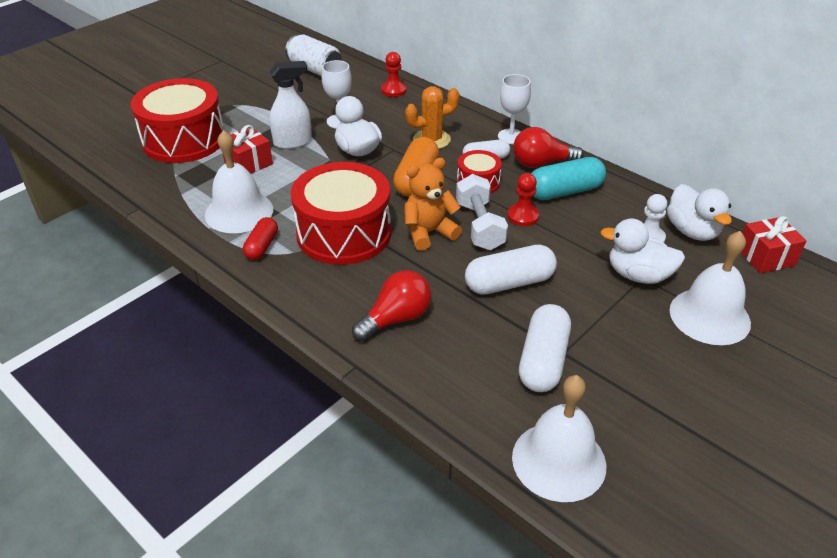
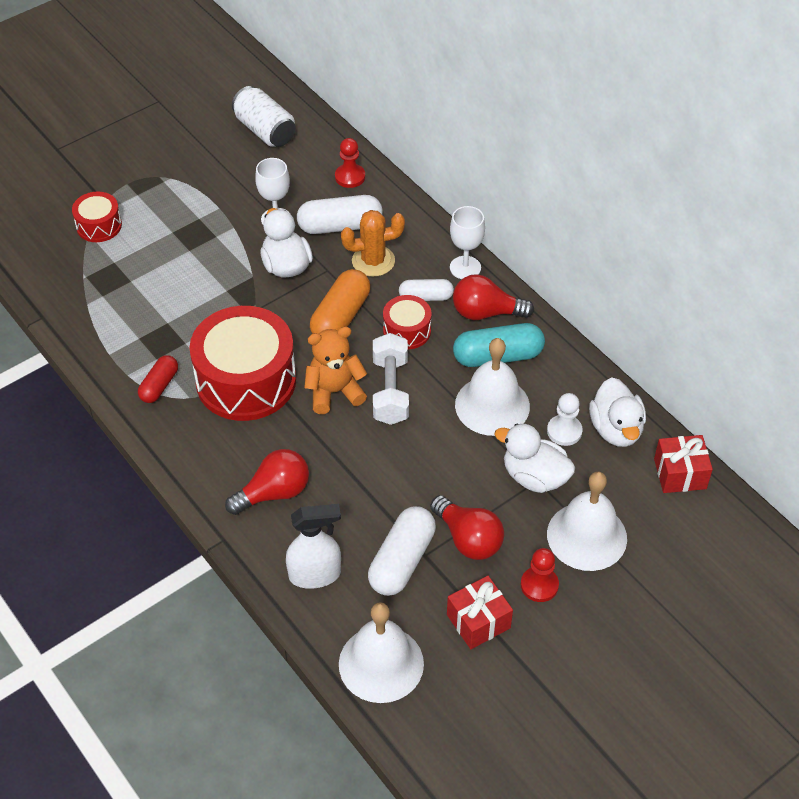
camera: 10 degrees right, 10 degrees up
red drum [131,78,225,163] -> red drum [72,192,122,242], size x0.49
white bell [205,130,273,233] -> white bell moved to [455,338,530,436]
red gift [223,125,273,174] -> red gift moved to [447,576,513,649]
white spray bottle [269,61,312,149] -> white spray bottle moved to [286,504,341,589]
white capsule [465,245,557,295] -> white capsule moved to [297,195,383,234]
red pawn [507,173,539,226] -> red pawn moved to [521,548,559,602]
none -> red light bulb [430,495,504,560]

